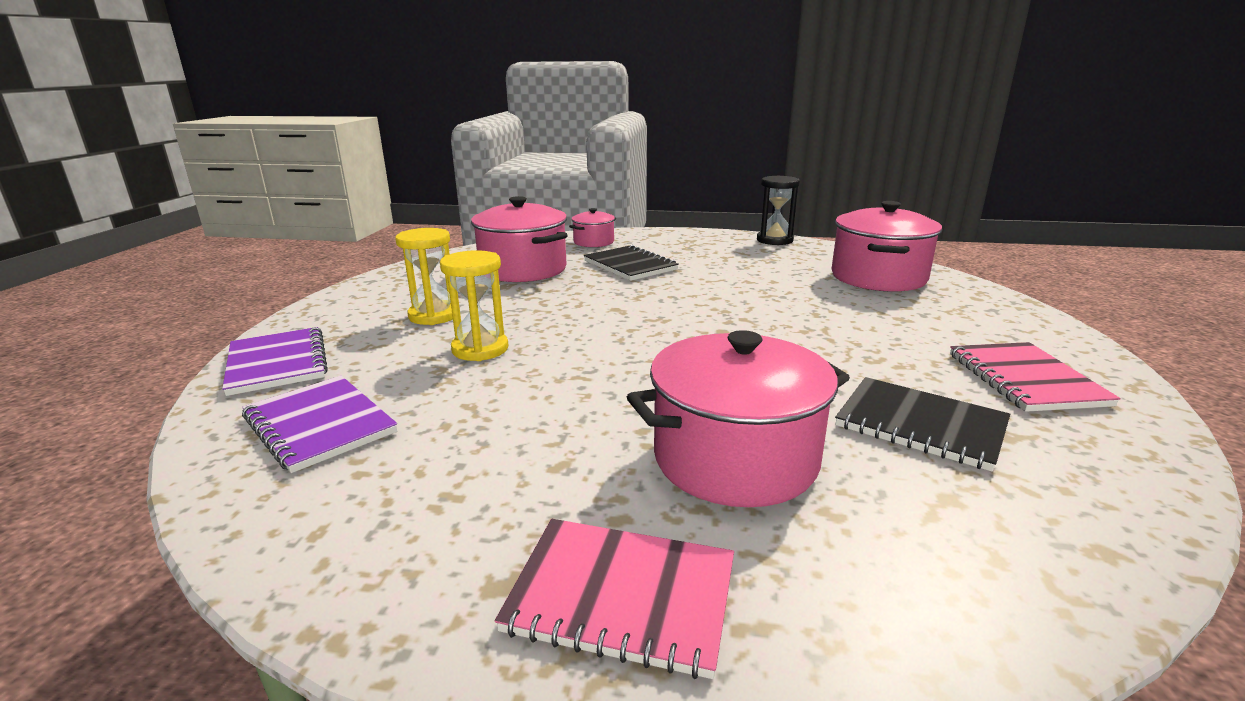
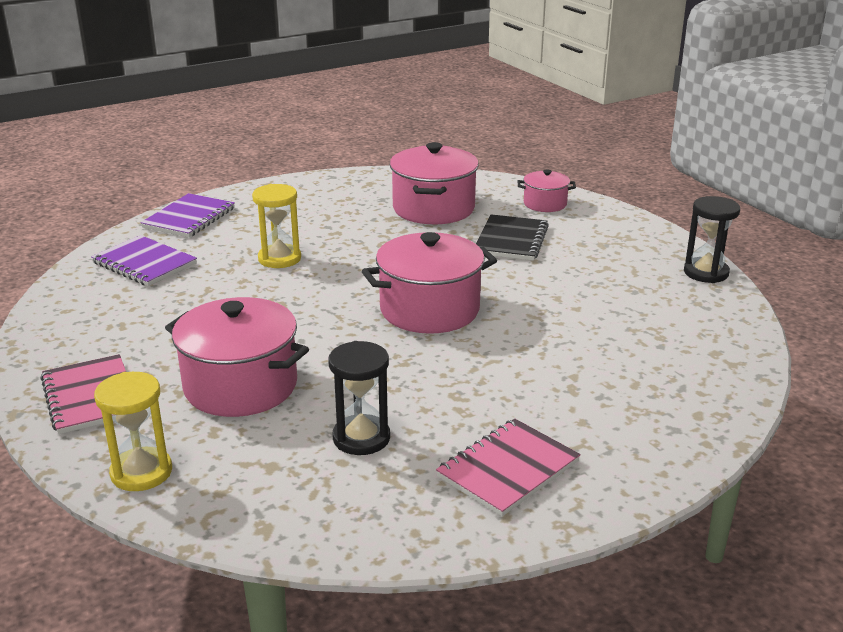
camera: 50 degrees right, 5 degrees up
purple notebook [242,376,397,473] -> purple notebook turned 60 degrees counterclockwise [91,235,197,286]
yellow hourglass [395,228,453,325] -> yellow hourglass moved to [94,372,172,491]
pink pot [832,201,942,291] -> pink pot moved to [362,232,497,334]
black notebook [835,377,1010,472] -> black hourglass [328,341,390,455]

